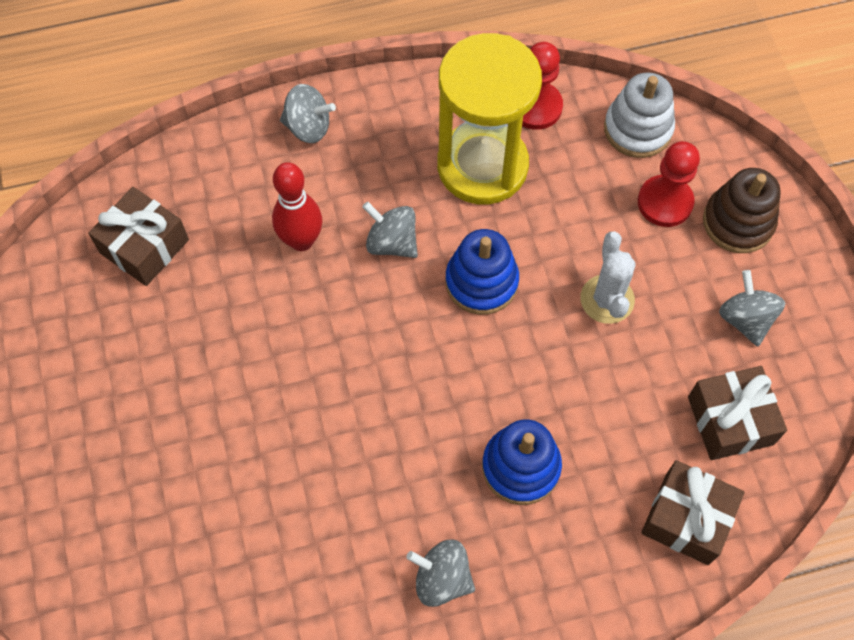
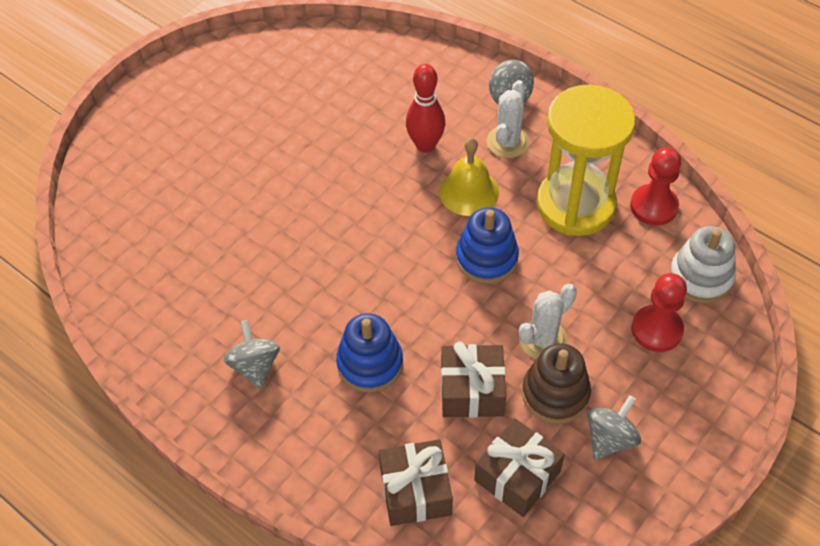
camera: 55 degrees right, 10 degrees down
brown gift [88,187,189,286] -> brown gift moved to [441,342,506,418]
grey spinning top [362,201,418,258] -> yellow bell [439,138,499,216]
brown stacking toy [703,168,781,253] -> brown stacking toy moved to [522,343,591,424]
none -> white cactus [487,80,529,158]

